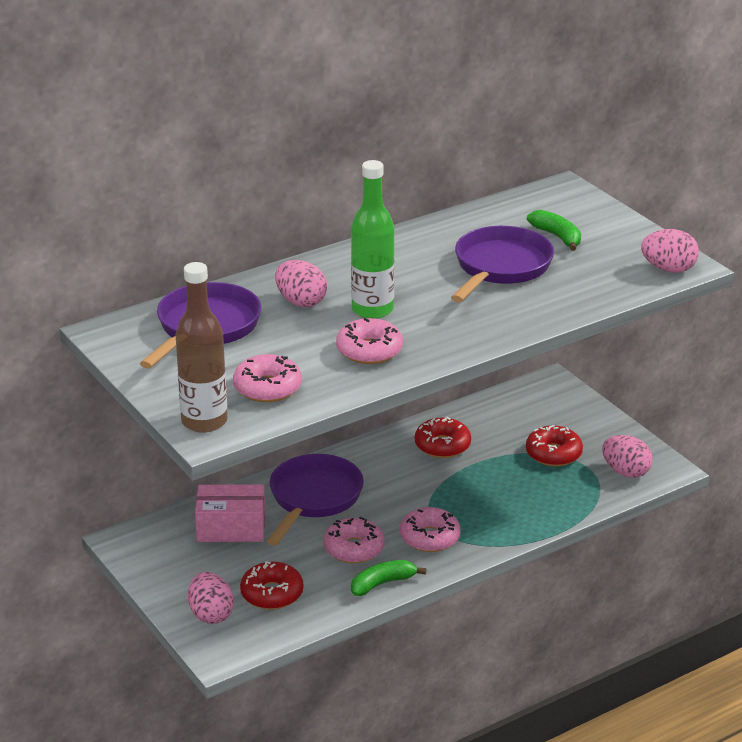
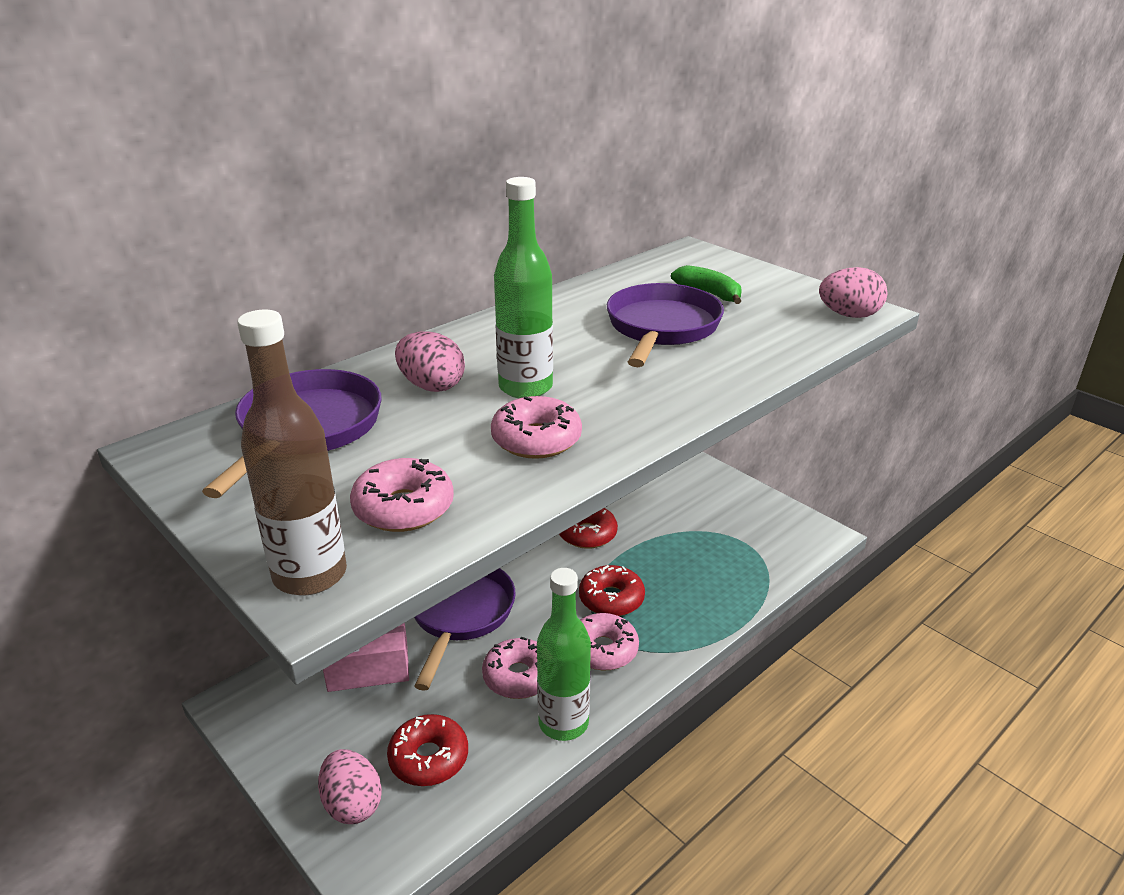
camera: 10 degrees left, 0 degrees up
green banana [351,560,426,596] -> green bottle [537,568,591,741]
red donut [526,425,583,466] -> red donut moved to [579,565,645,616]
pink egg [602,435,653,478] -> none

